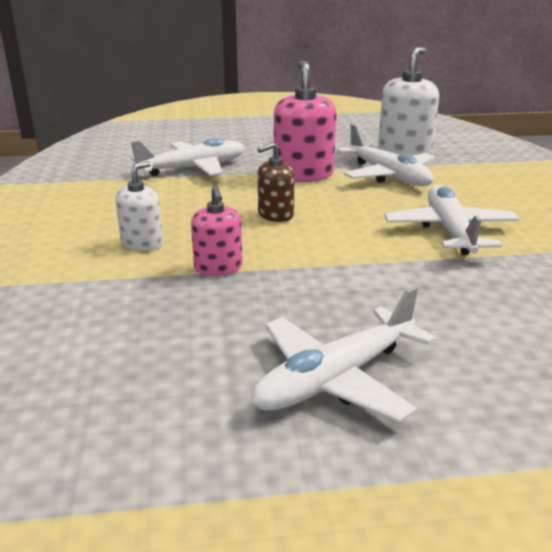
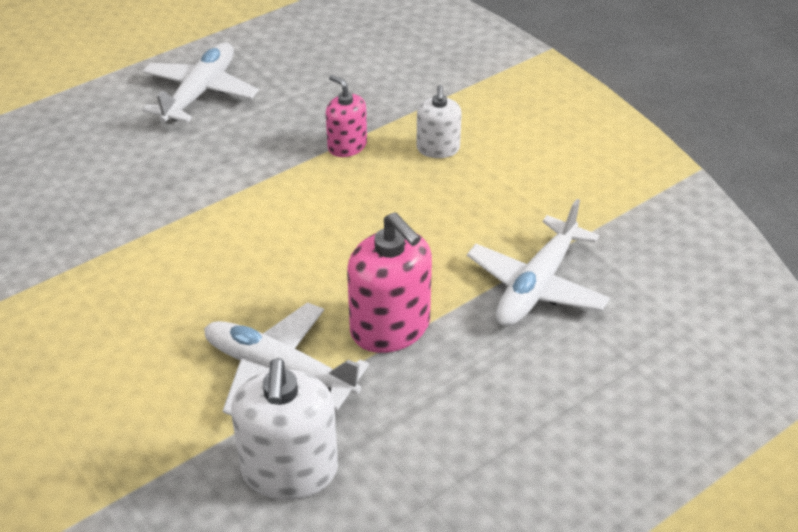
camera: 150 degrees right, 15 degrees up
brown soap dispenser [258,142,295,222] -> none
white plane [384,185,519,255] -> none

